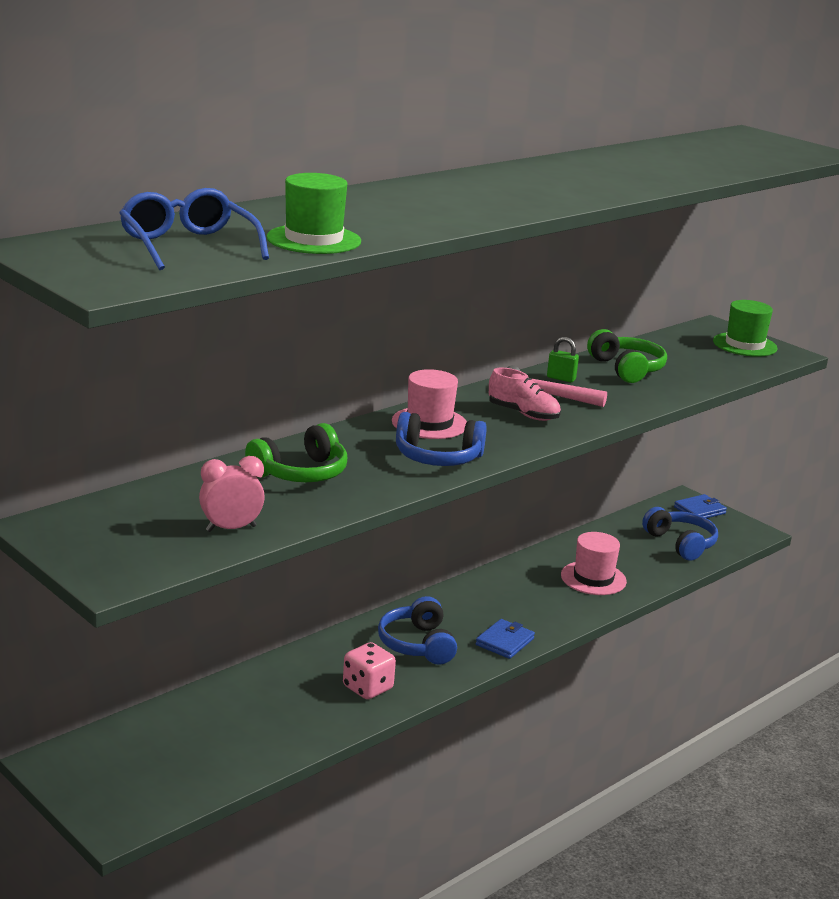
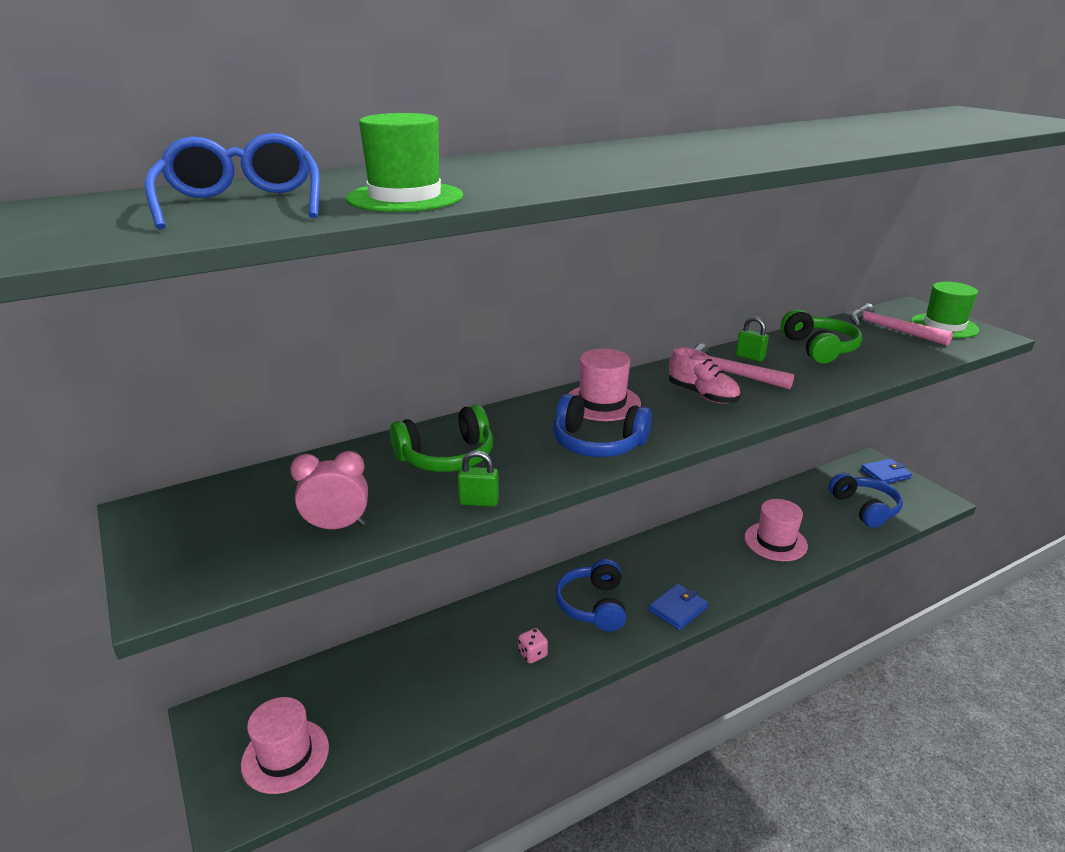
camera: 15 degrees right, 5 degrees up
pink dice [343,642,396,699] -> pink dice [518,628,548,664], size x0.61
none -> pink hat [241,697,329,794]
none -> green padlock [458,450,499,507]
none -> pink hammer [850,303,953,346]

